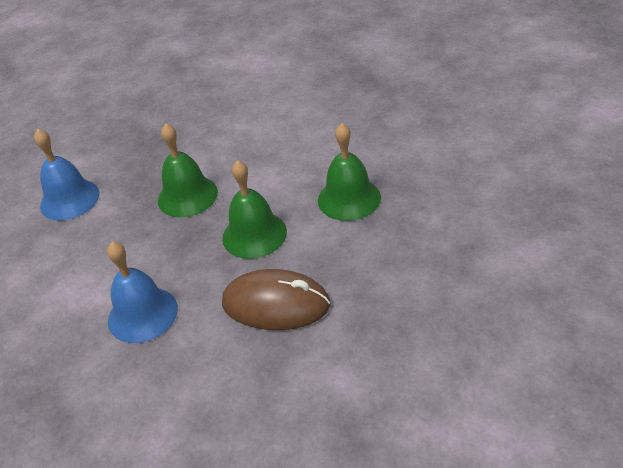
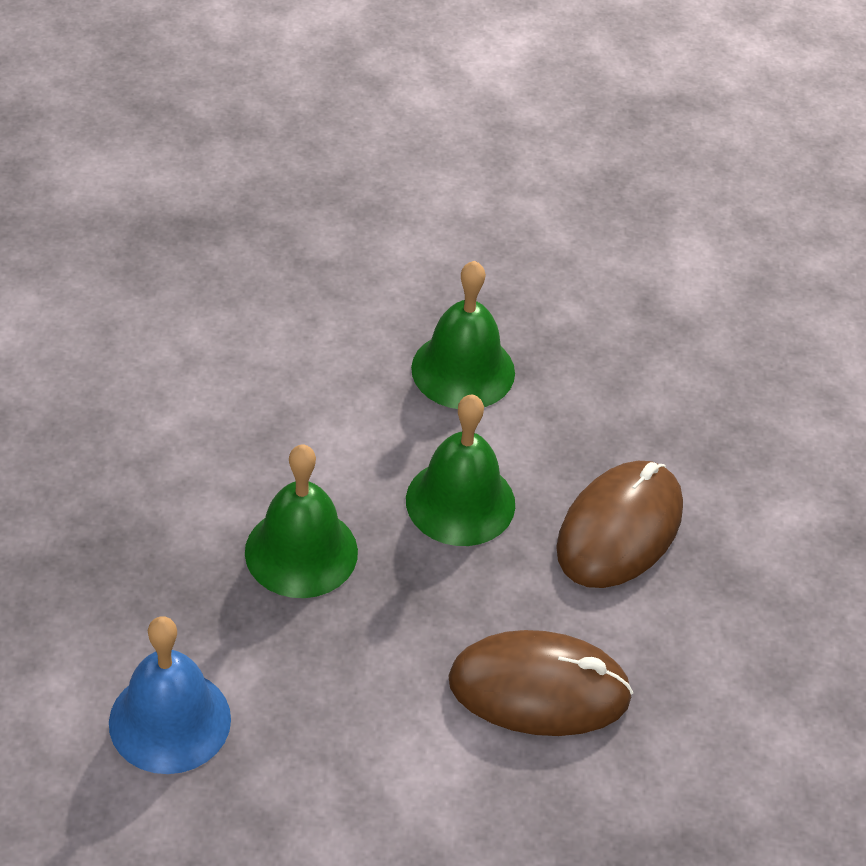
camera: 75 degrees left, 5 degrees up
blue bell [107,242,178,343] -> brown mouse [448,630,633,736]

